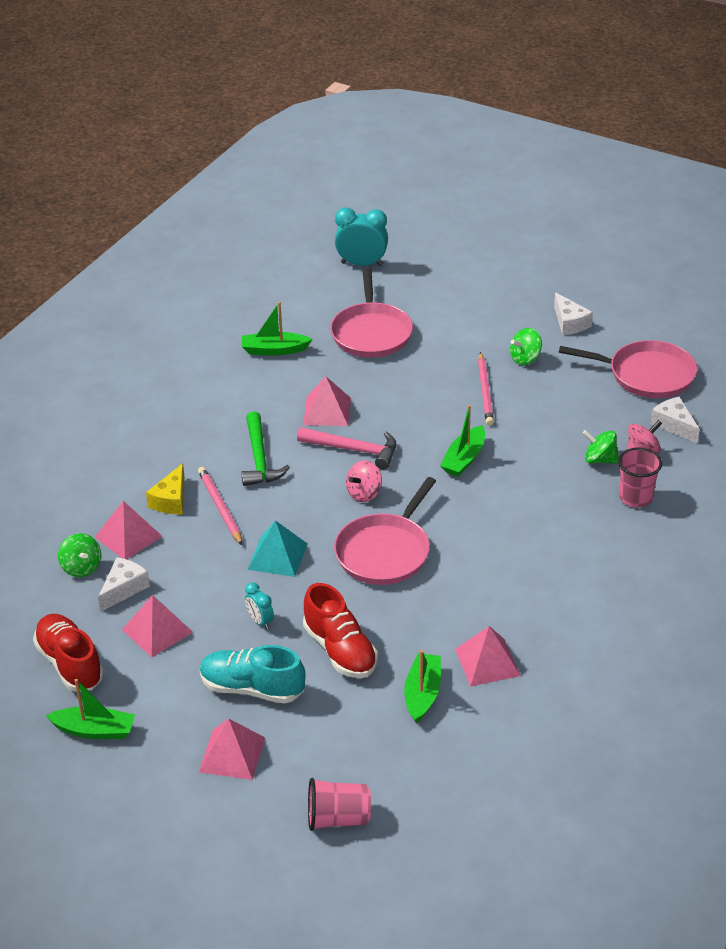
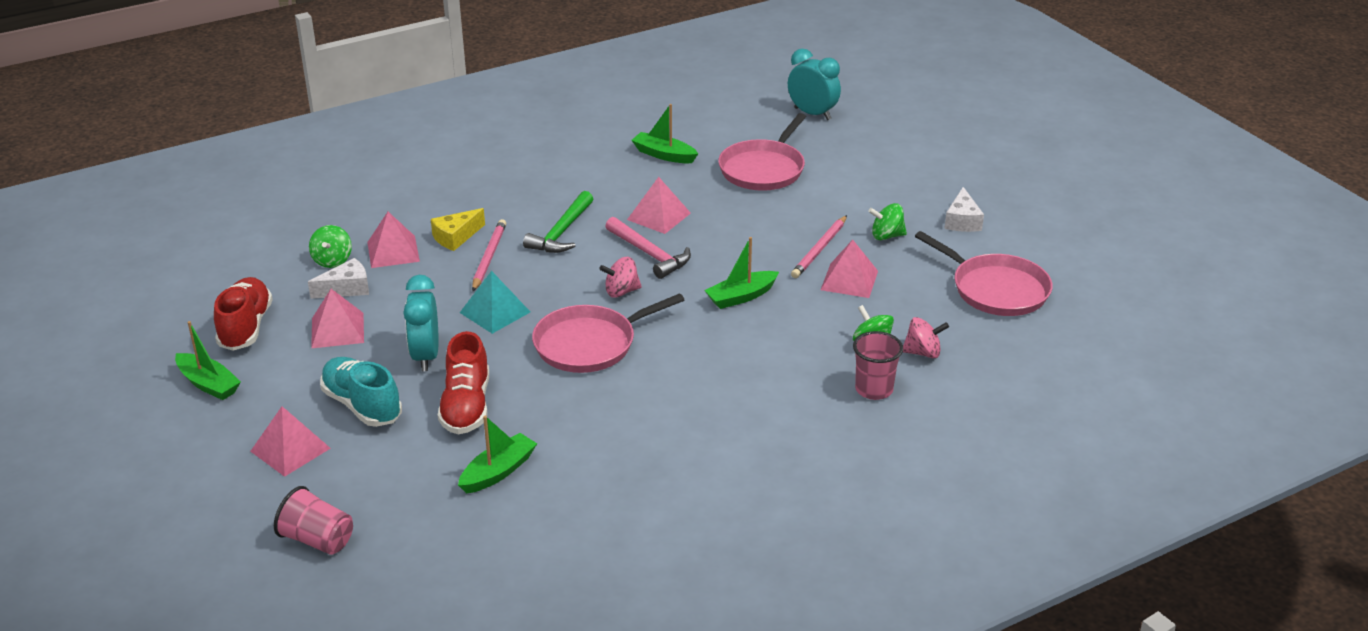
camera: 30 degrees right, 5 degrees down
turquoise clock [245,582,274,629] -> turquoise clock [403,275,438,371], size x1.85
pink pyramid [455,626,521,687] -> pink pyramid moved to [821,240,878,298]
white cheese [651,397,699,443] -> none

